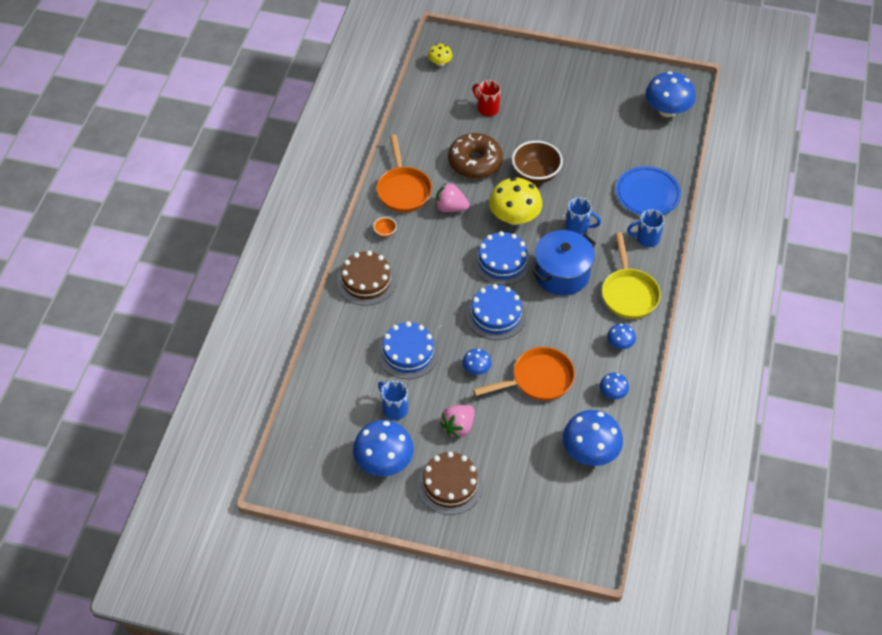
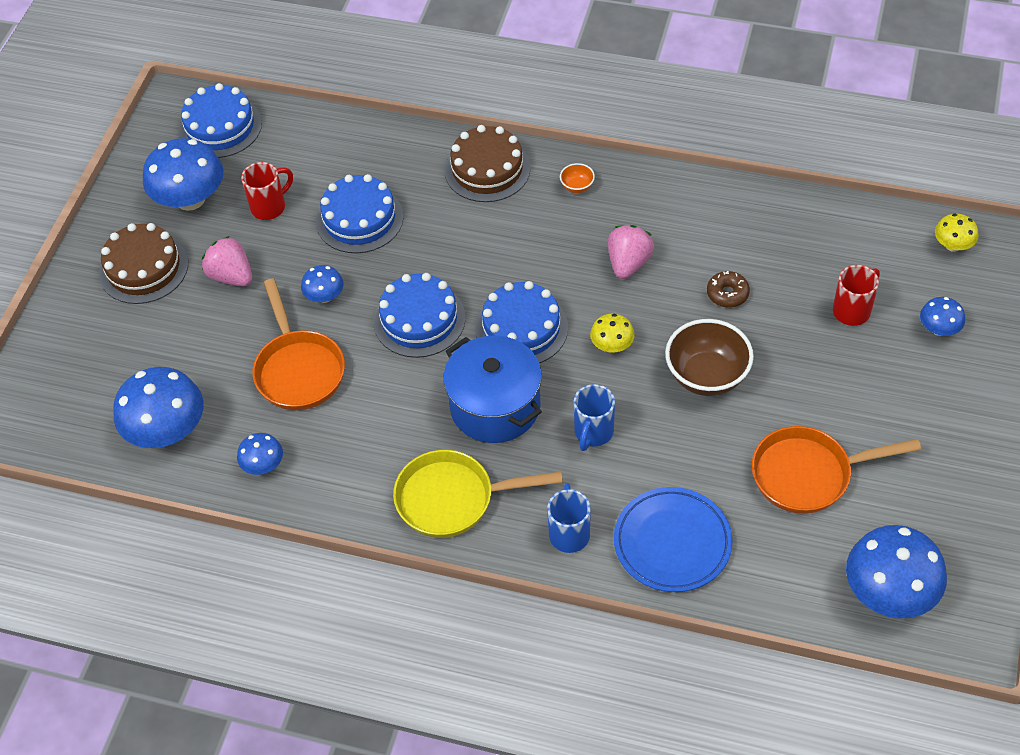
camera: 95 degrees right, 0 degrees up
orange pan [377,134,432,212] -> orange pan moved to [752,426,921,514]
blue mug [378,380,408,420] -> red mug [241,162,293,220]
brown donut [448,133,503,179] -> brown donut [707,271,750,308], size x0.47
yellow mushroom [489,178,542,225] -> yellow mushroom [590,314,635,353], size x0.51
blue mushroom [607,323,636,349] -> blue mushroom moved to [920,297,965,336]
none -> blue cake [178,83,262,158]

